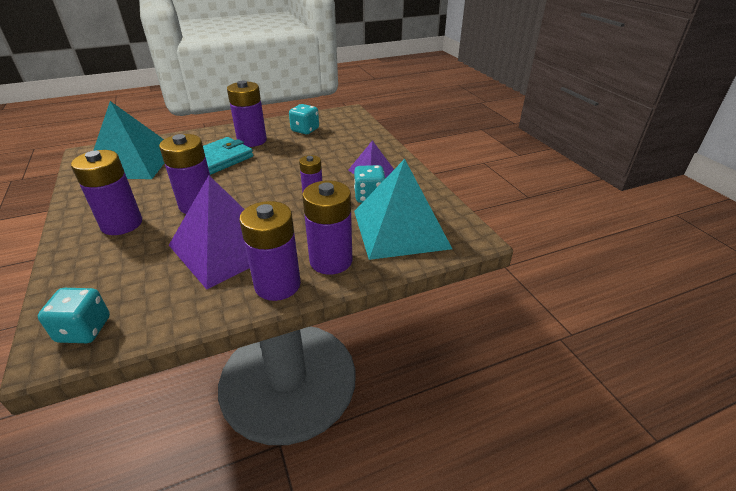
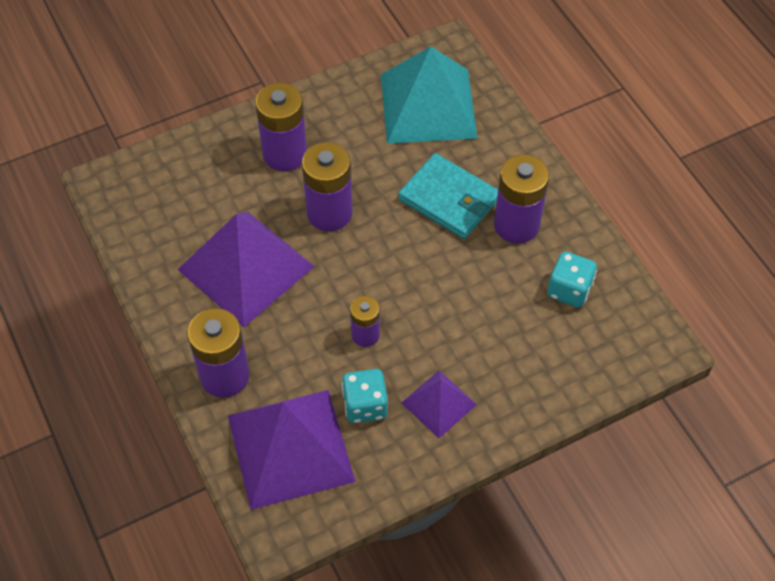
camera: 85 degrees right, 20 degrees up
turquoise dice [38,288,110,343] -> none
purple battery [239,201,301,301] -> none
turquoise pyramid [354,159,452,260] -> purple pyramid [228,390,355,510]

